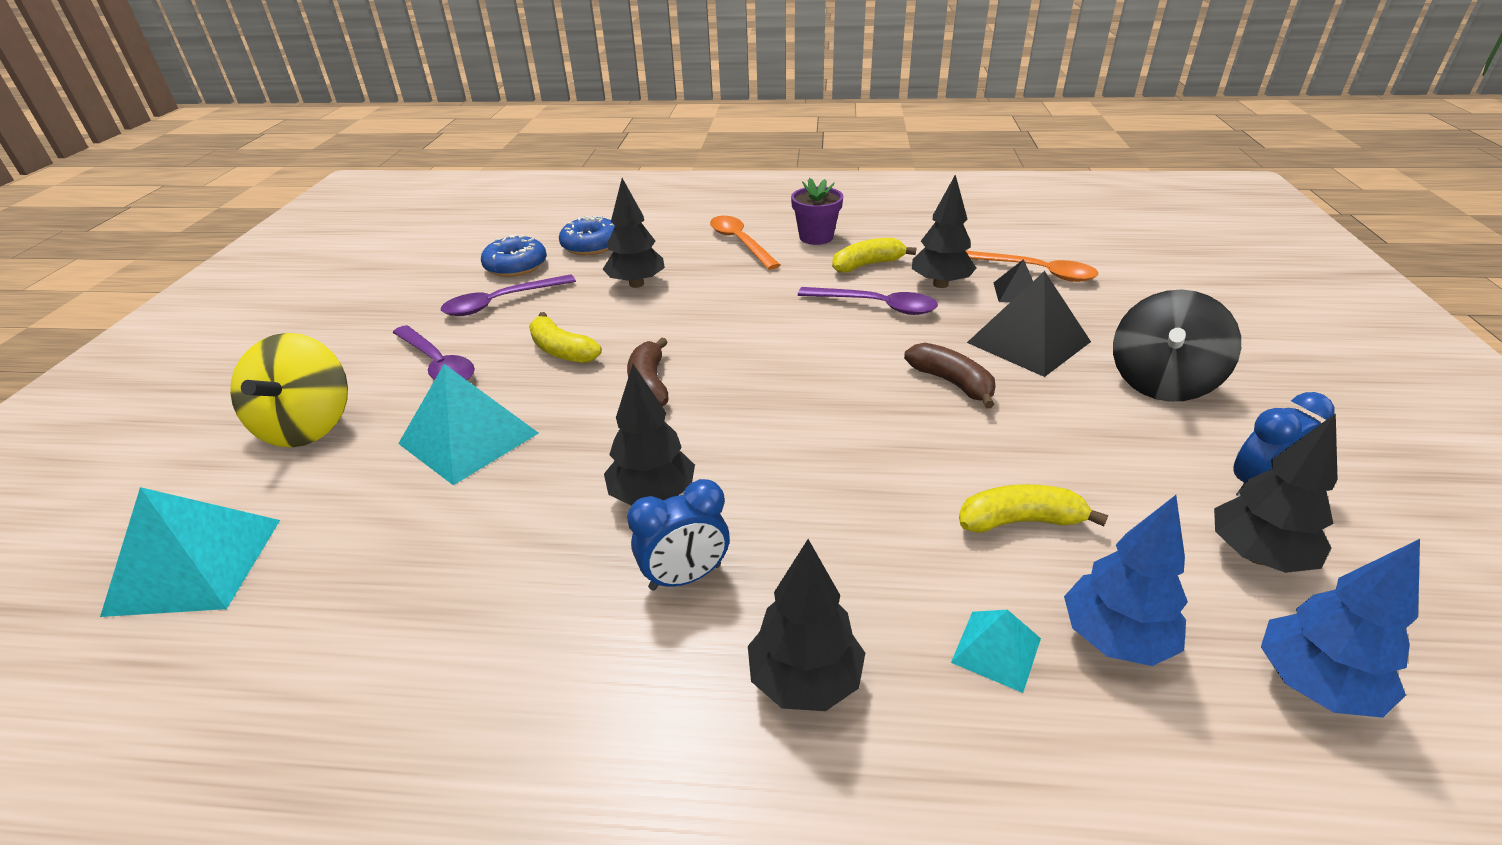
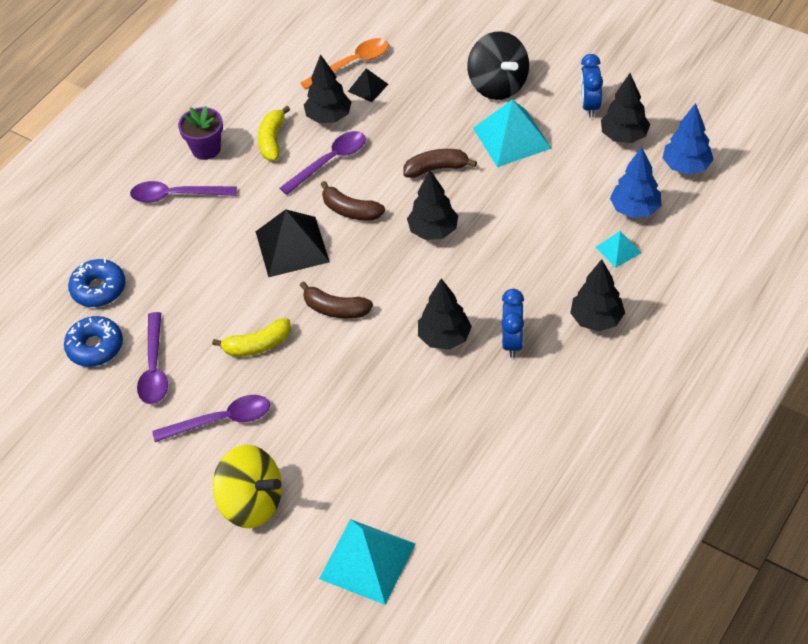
camera: 60 degrees left, 15 degrees up
turquoise pyramid [398,364,539,485] -> turquoise pyramid moved to [473,99,552,167]
black tree [603,178,665,288] -> black tree moved to [407,170,458,240]
orange spoon [710,216,780,270] -> purple spoon [130,181,237,203]
yellow banana [959,484,1108,533] -> none
black pyramid [967,271,1091,377] -> black pyramid moved to [256,209,330,277]
none -> brown banana [321,181,385,221]

